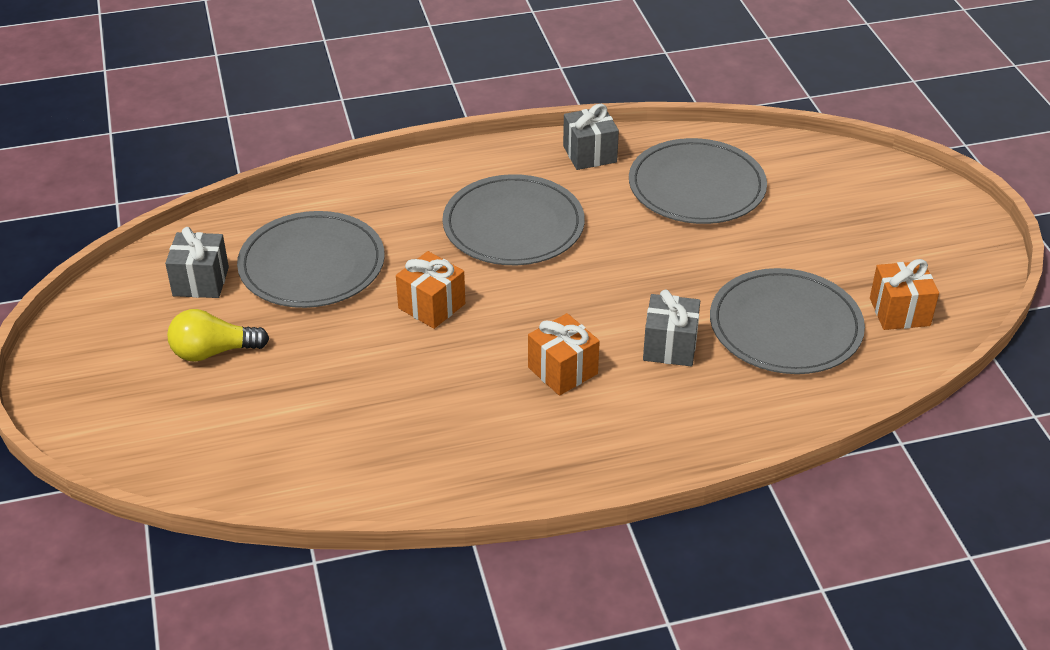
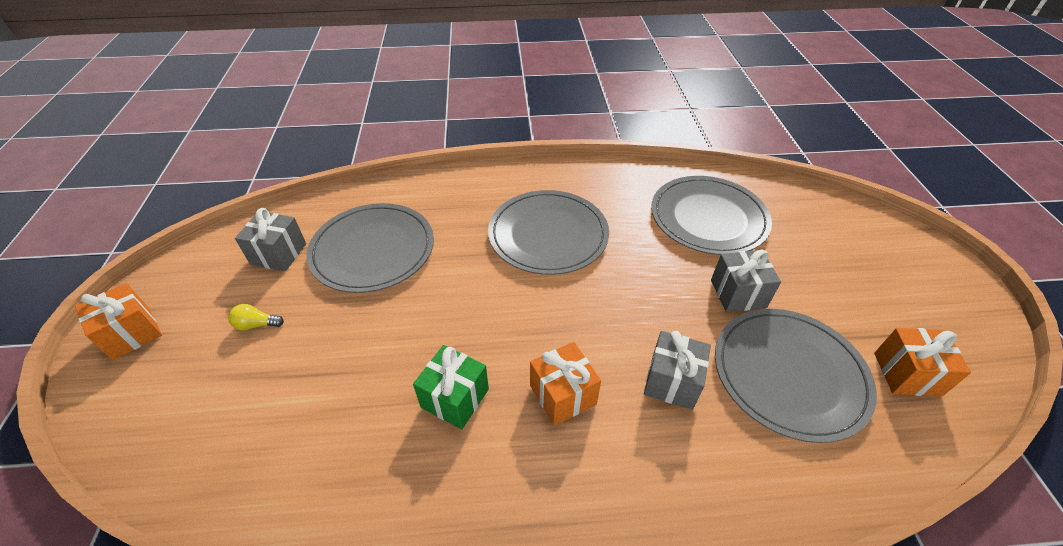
camera: 10 degrees right, 5 degrees up
yellow light bulb [167,309,269,362] -> yellow light bulb [228,304,284,331], size x0.57
orange gift [396,251,465,329] -> orange gift moved to [75,283,162,360]
grey gift [563,104,619,170] -> grey gift moved to [711,249,781,312]
none -> green gift [413,345,489,429]

